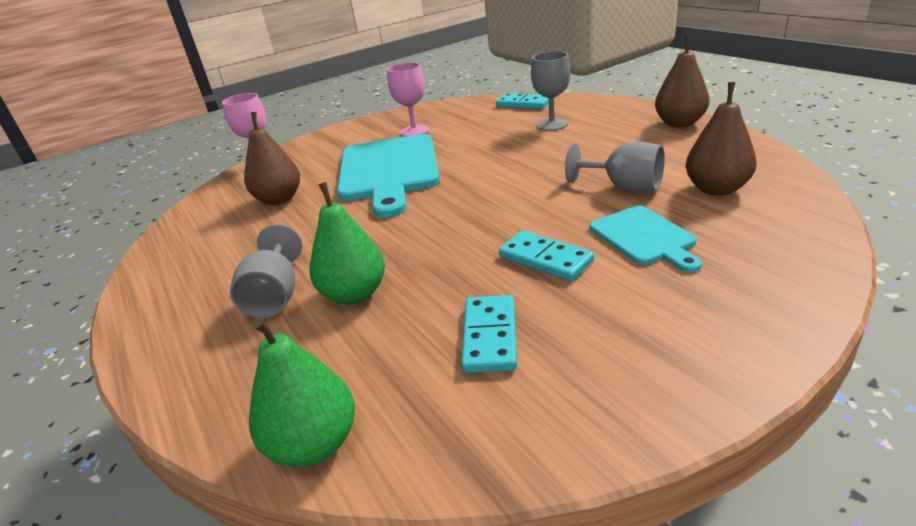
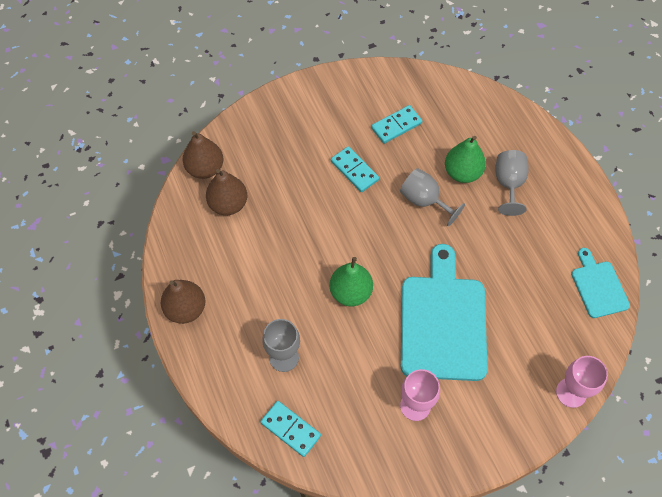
camera: 175 degrees left, 30 degrees up
brown pear [244,112,300,205] -> brown pear moved to [183,131,223,179]
green pear [249,318,355,467] -> green pear moved to [330,257,373,306]
turquoise domino [461,295,517,373] -> turquoise domino turned 45 degrees clockwise [371,105,422,144]
grey goblet [565,142,665,192] -> grey goblet moved to [400,168,465,226]
turquoise cutting board [589,206,702,273] -> turquoise cutting board moved to [571,248,630,318]

